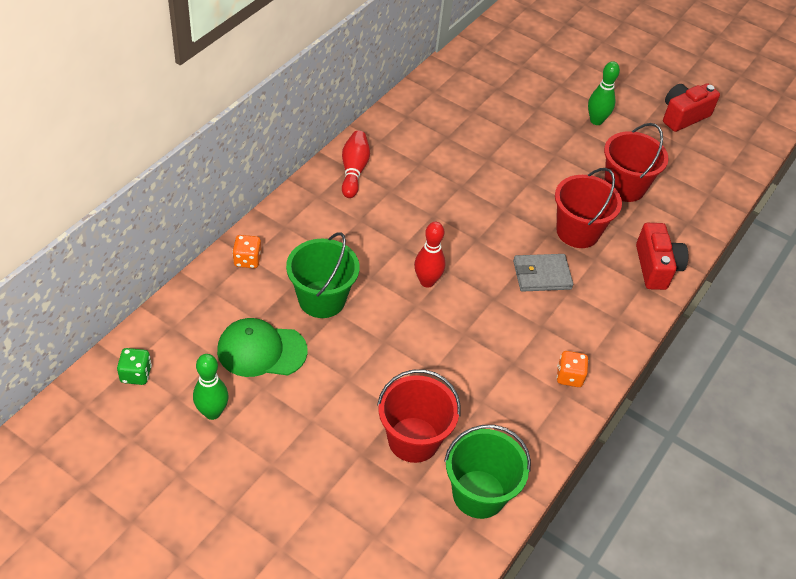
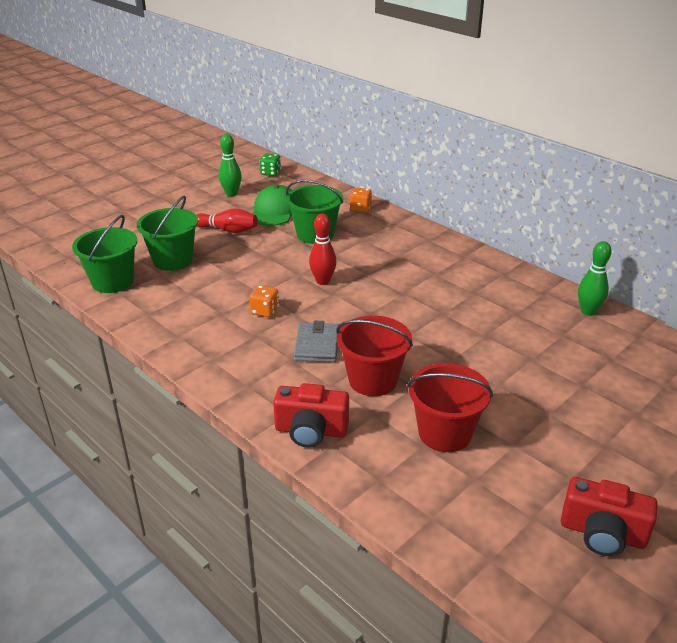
camera: 105 degrees right, 15 degrees down
red bowling pin [342,131,370,198] -> red bowling pin moved to [196,208,258,233]
red bucket [377,369,461,463] -> green bucket [137,196,198,271]
orange dice [557,351,589,387] -> orange dice moved to [250,285,279,317]
green bowling pin [588,61,620,125] -> green bowling pin moved to [578,241,612,316]
red camera [663,83,720,132] -> red camera turned 135 degrees clockwise [561,477,657,556]

